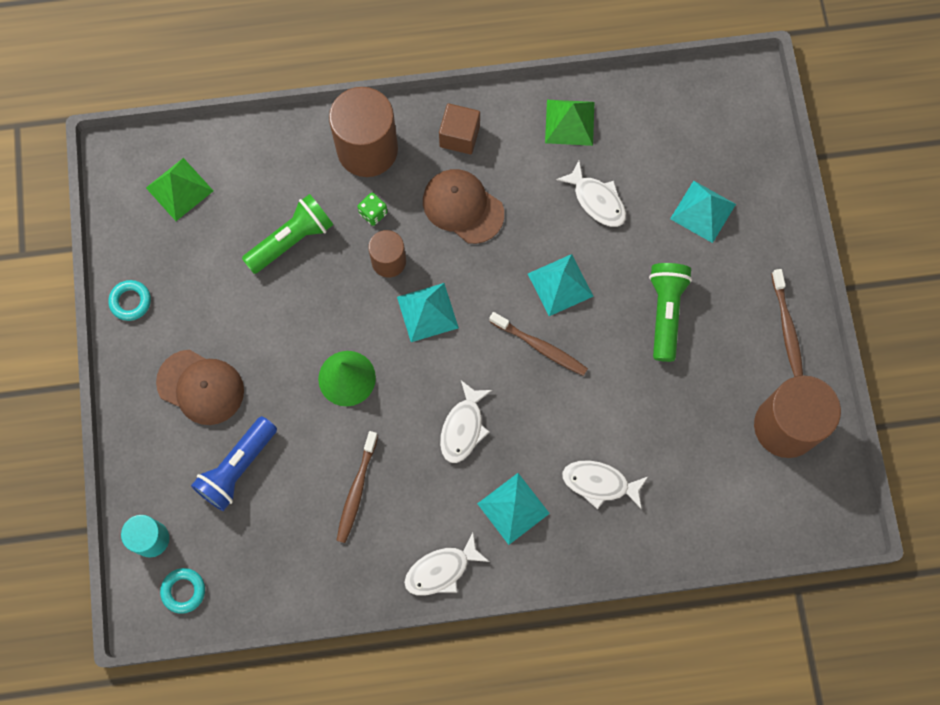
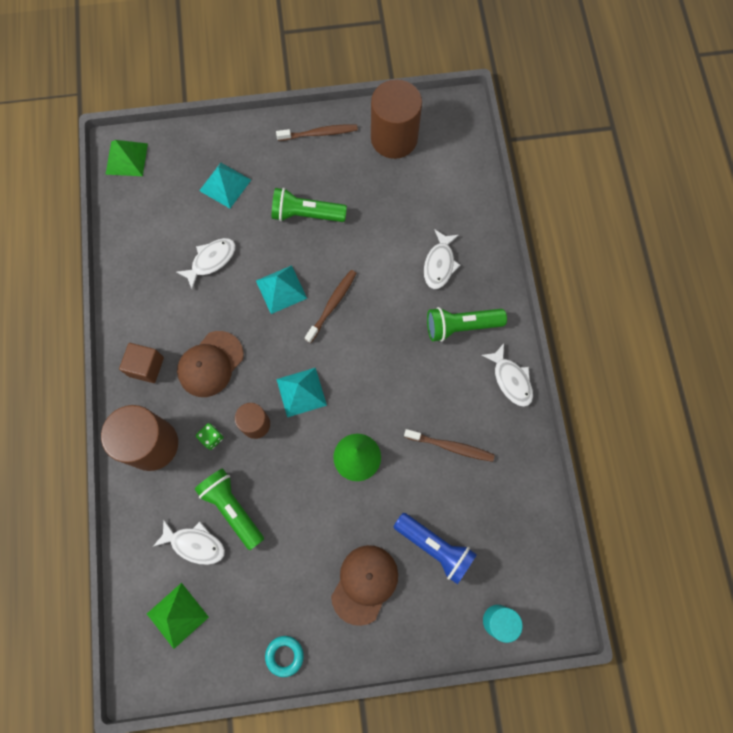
camera: 90 degrees left, 0 degrees up
turquoise ring [160,568,205,614] -> none
white fish [440,380,492,463] -> white fish moved to [153,519,225,565]
turquoise pyramid [477,473,550,545] -> green flashlight [427,307,507,342]
green pyramid [545,100,594,146] -> green pyramid moved to [105,140,148,176]

